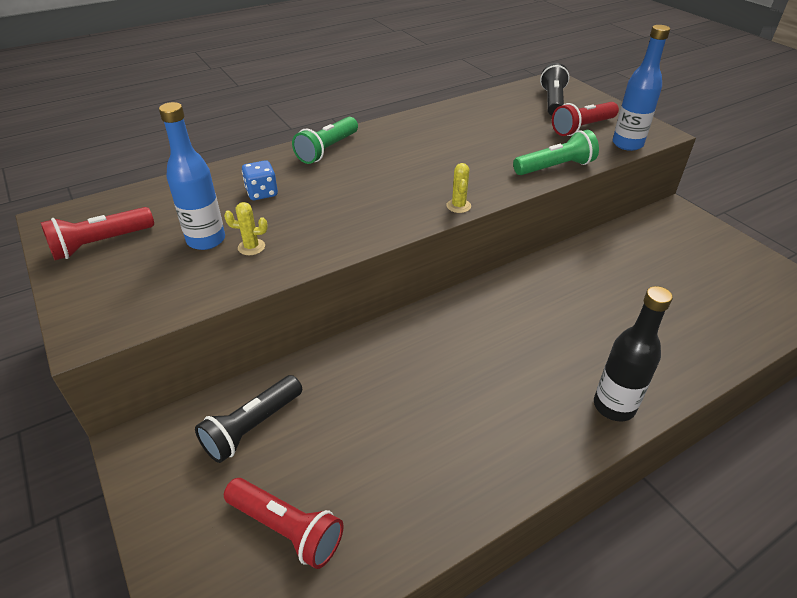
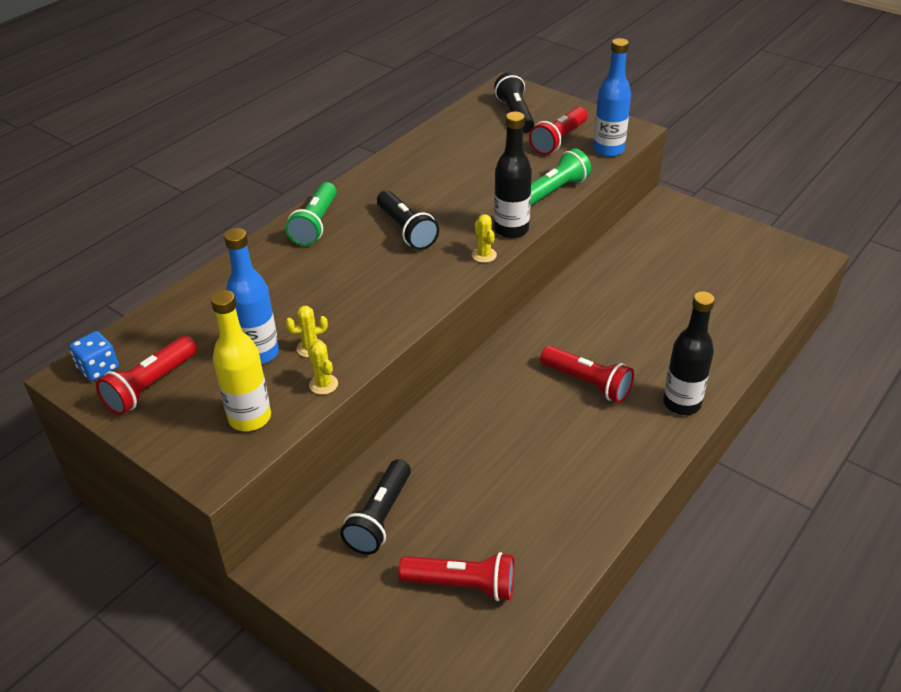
camera: 20 degrees left, 0 degrees up
blue dice [242,160,278,200] -> blue dice moved to [69,331,119,381]
none -> yellow bottle [211,290,271,431]
none -> yellow cactus [308,341,338,395]
none -> black flashlight [377,190,439,250]
none -> black bottle [494,112,532,238]
none -> red flashlight [540,346,634,403]

